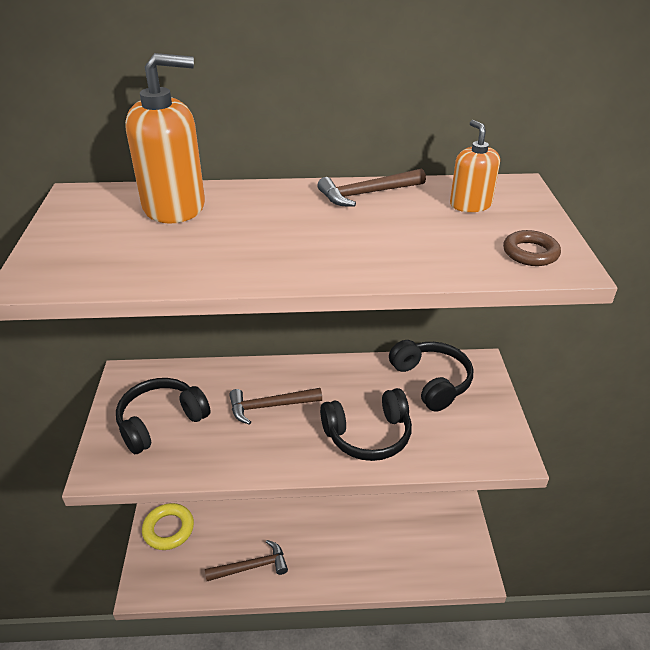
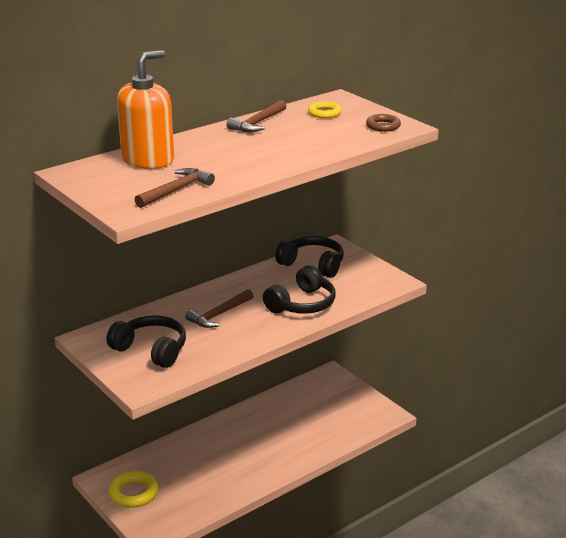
camera: 35 degrees left, 10 degrees down
black headphones [116,378,210,454] -> black headphones turned 105 degrees clockwise [106,315,186,368]
brown hammer [205,540,288,581] -> brown hammer moved to [135,168,215,208]
orange soap dispenser [450,120,500,212] -> yellow ring [308,101,342,118]

